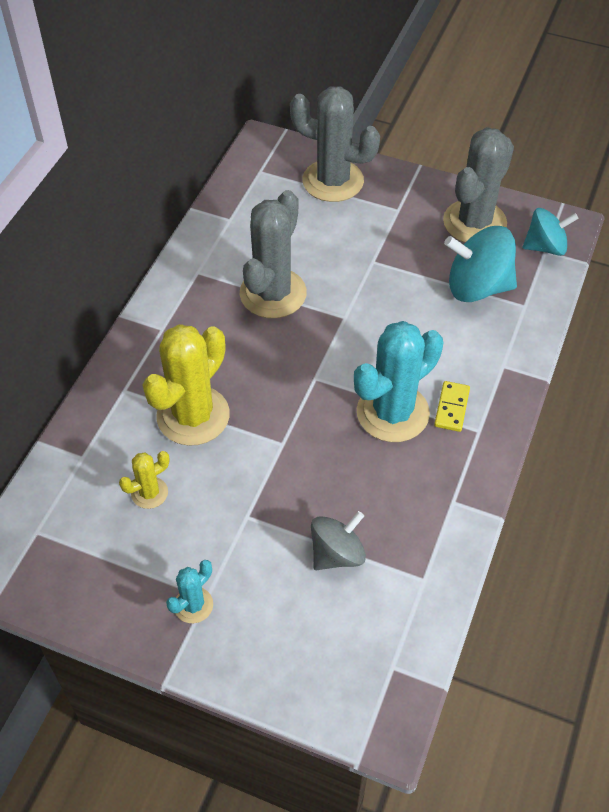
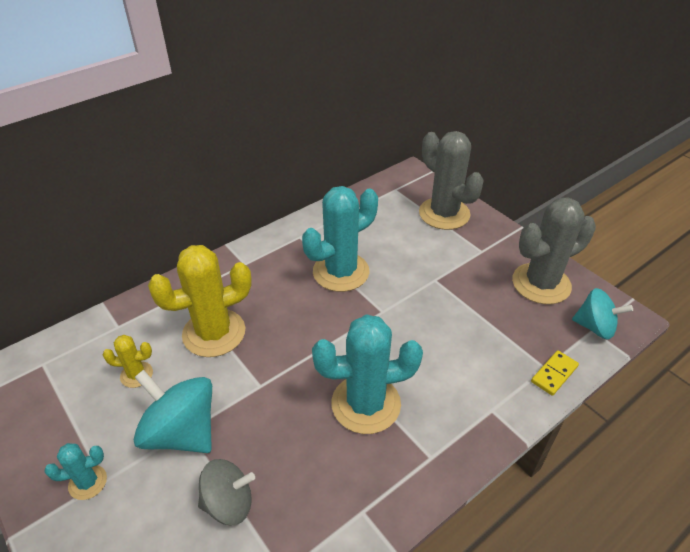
camera: 30 degrees right, 10 degrees down
grey cactus [240,190,307,318] -> turquoise cactus [302,186,378,292]
yellow domino [434,381,470,432] -> yellow domino moved to [531,350,579,396]
turquoise spinning top [444,226,517,302] -> turquoise spinning top moved to [134,370,212,453]

